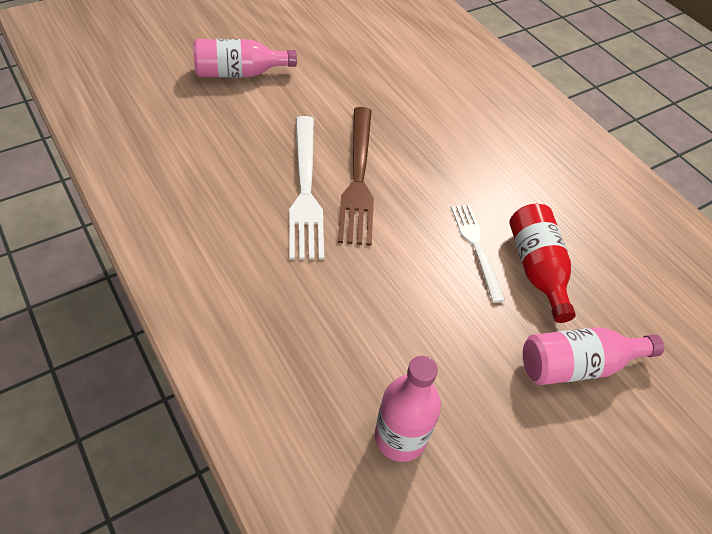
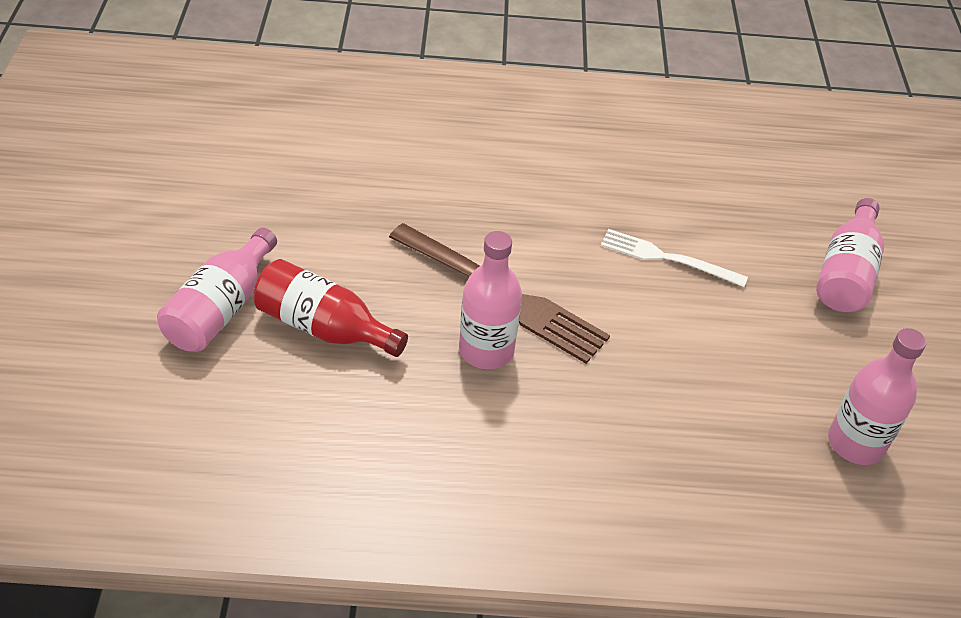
camera: 55 degrees left, 5 degrees down
white fork [289,116,324,260] -> pink bottle [459,231,522,369]
red bottle [509,204,576,323] -> red bottle moved to [253,259,408,357]

